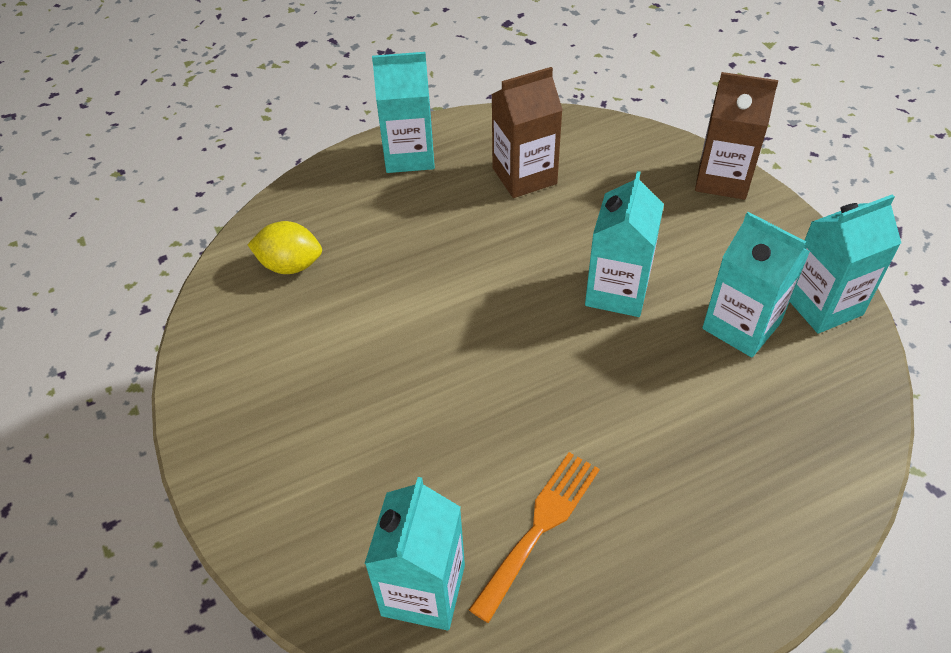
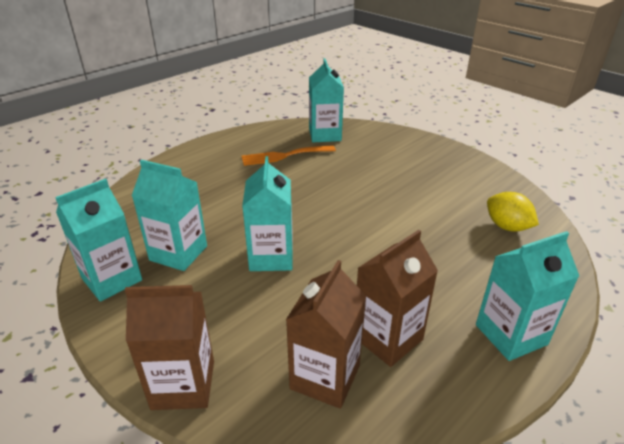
camera: 160 degrees right, 15 degrees down
yellow lemon [247,221,322,274] -> yellow lemon turned 60 degrees clockwise [487,192,539,232]
orange fork [469,452,600,623] -> orange fork turned 60 degrees clockwise [241,145,336,166]
none -> brown carton [286,260,366,409]

